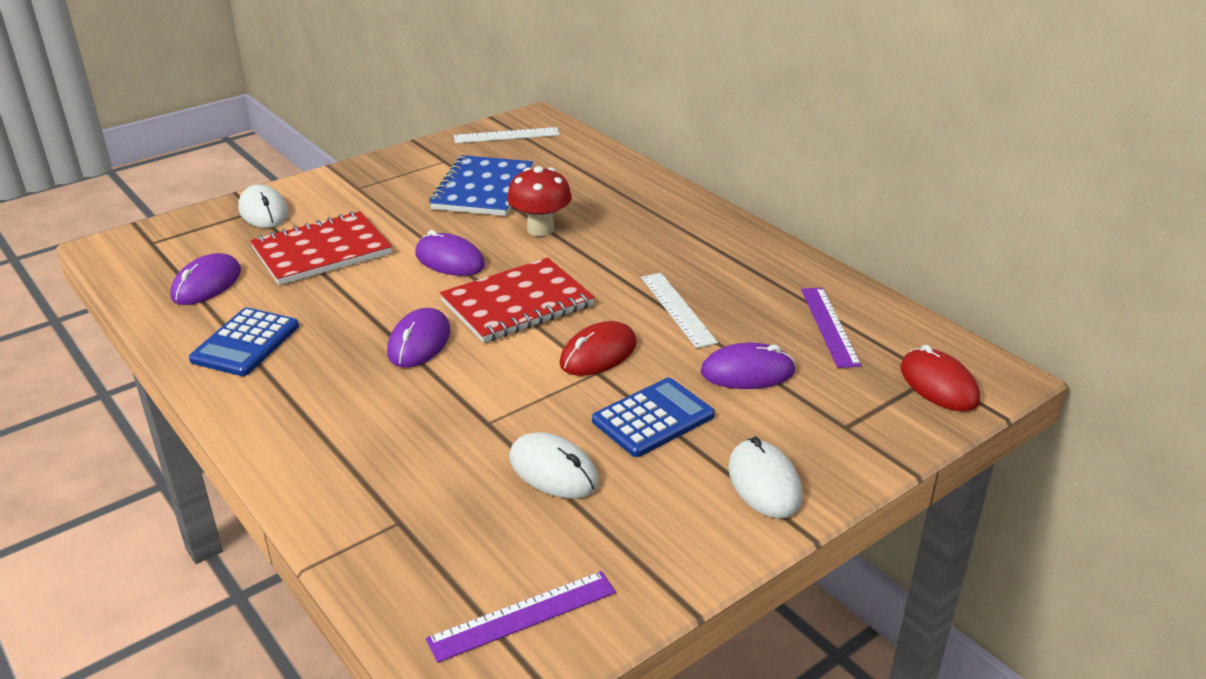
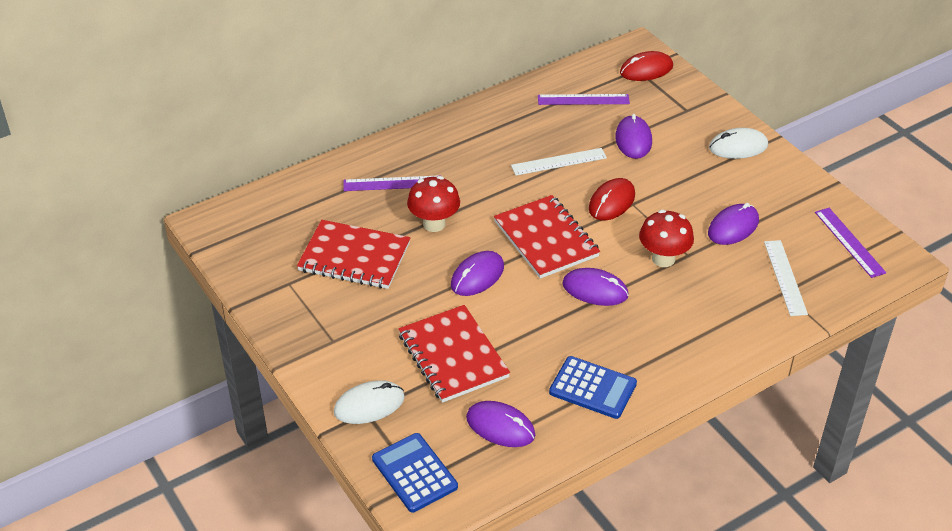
camera: 85 degrees left, 10 degrees up
blue notebook [429,155,533,216] -> red notebook [297,220,410,289]
white ruler [454,127,560,143] -> white ruler moved to [764,240,808,316]
white mouse [509,432,599,499] -> purple mouse [708,203,759,245]
red mouse [559,321,637,376] -> red mouse turned 75 degrees clockwise [589,178,635,220]
blue calculator [592,378,715,457] -> blue calculator moved to [372,433,458,512]
none -> purple ruler [344,175,441,191]
none -> red mushroom [639,210,694,267]

